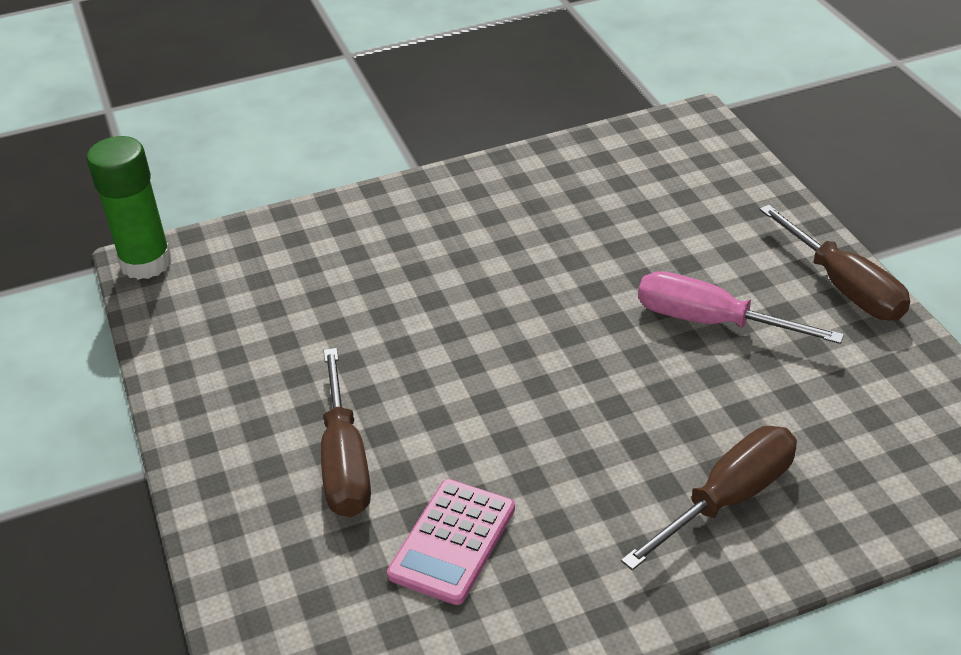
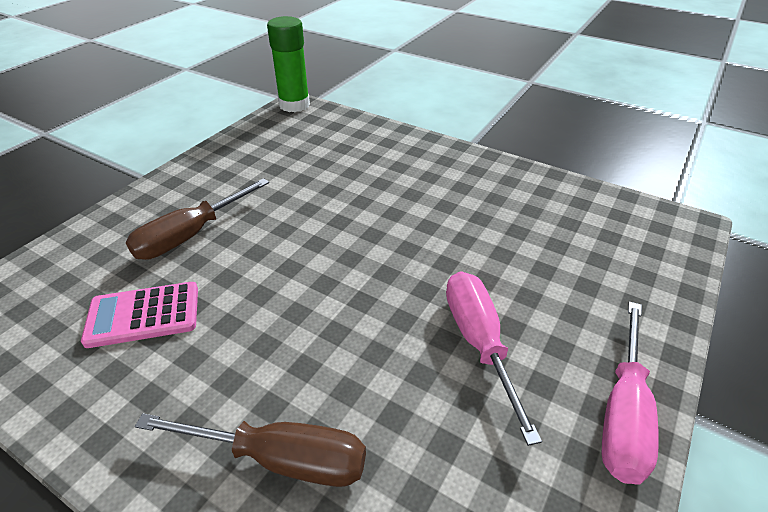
camera: 50 degrees right, 0 degrees up
brown screwdriver [759,205,910,321] -> pink screwdriver [602,302,659,484]

